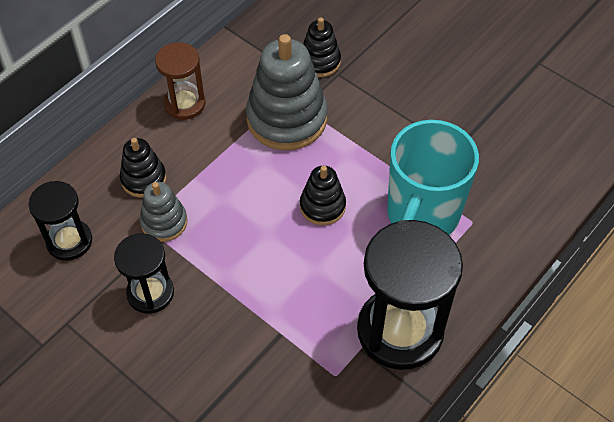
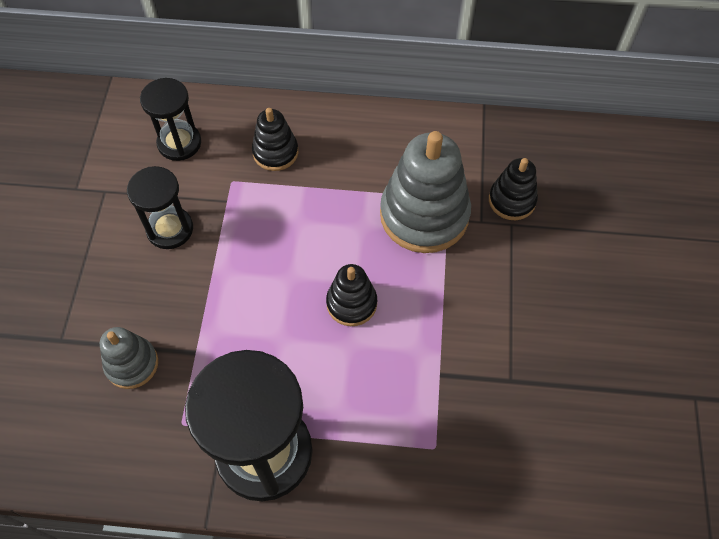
camera: 55 degrees right, 5 degrees up
grey stacking toy [140,182,188,242] -> grey stacking toy moved to [100,327,158,389]
brown hourglass [155,42,206,120] -> none
turquoise mug [387,120,479,235] -> none

